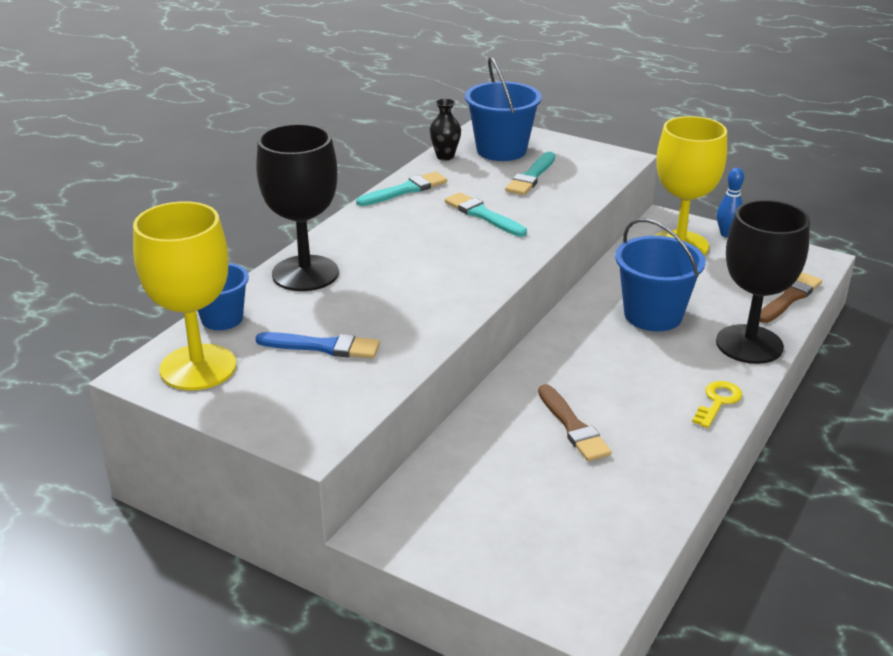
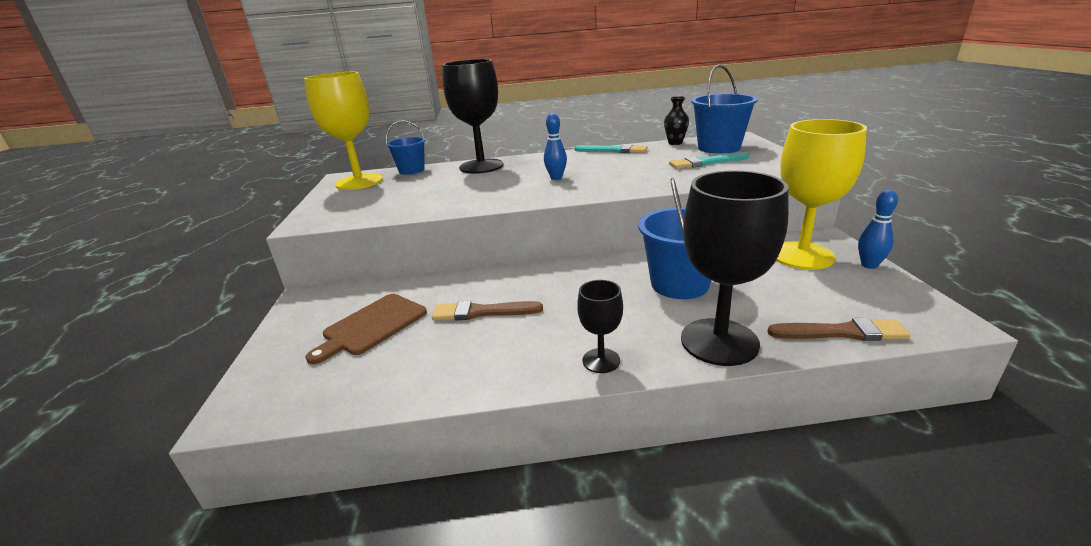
camera: 55 degrees right, 5 degrees down
blue brush [256,332,380,359] -> none
turquoise brush [445,192,527,237] -> none
brown brush [538,384,612,461] -> brown brush turned 60 degrees clockwise [432,301,543,321]
yellow key [692,381,742,428] -> black goblet [577,280,623,373]
none -> brown cutting board [305,294,427,364]
none -> blue bowling pin [544,113,567,180]

